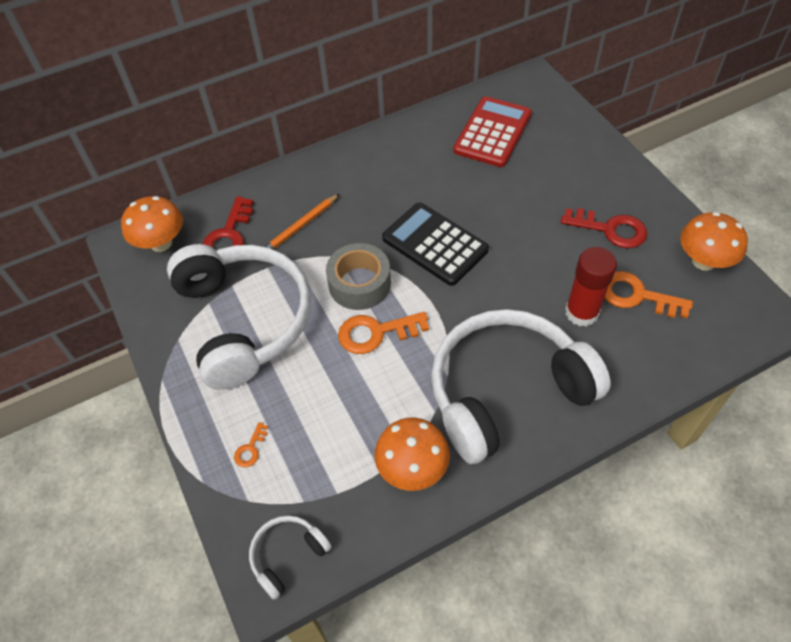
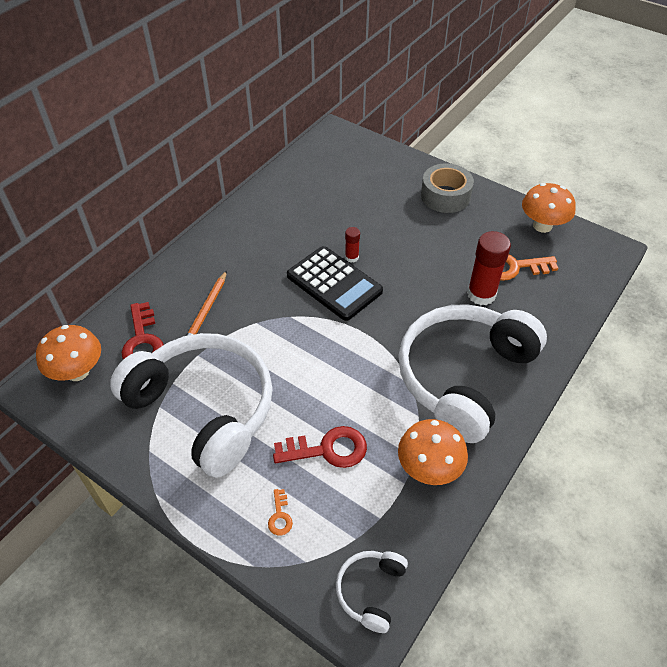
camera: 30 degrees left, 5 degrees down
grey tape [326,243,391,310] -> grey tape moved to [421,163,474,213]
orange key [338,312,429,354] -> none
black calculator [382,203,489,286] -> black calculator turned 150 degrees counterclockwise [287,246,383,321]
red calculator [453,96,532,167] -> none
red key [561,208,647,248] -> red key moved to [273,426,367,468]
none -> red glue stick [345,227,360,263]

